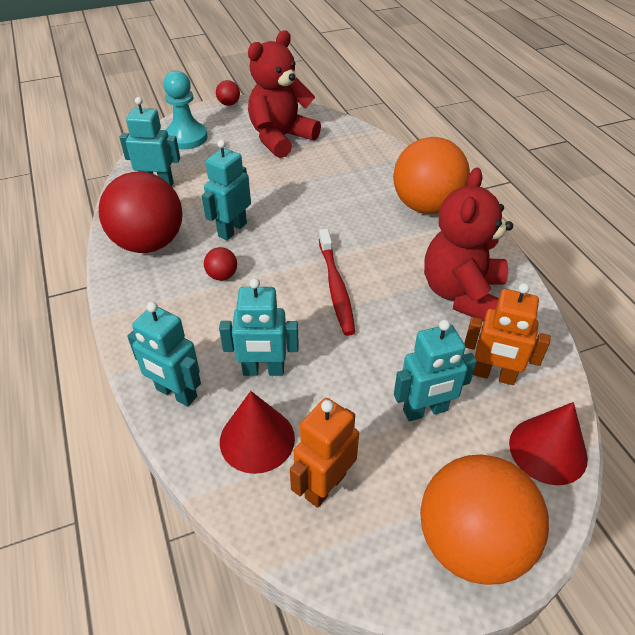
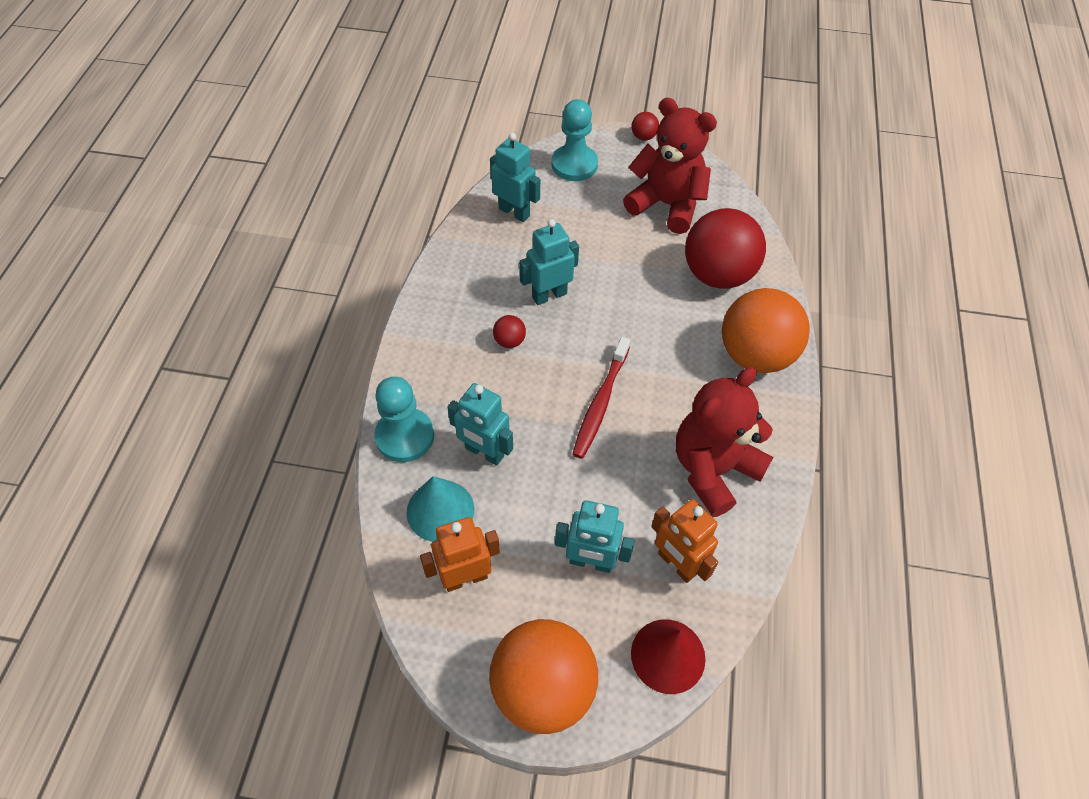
camera: 30 degrees right, 10 degrees up
red ball [99,172,182,253] -> red ball moved to [685,208,766,289]
turquoise robot [128,302,201,407] -> turquoise pawn [374,377,434,462]
red cone [220,391,295,474] -> turquoise cone [407,476,474,542]
red teddy bear [248,30,321,158] -> red teddy bear turned 45 degrees clockwise [623,98,717,234]

